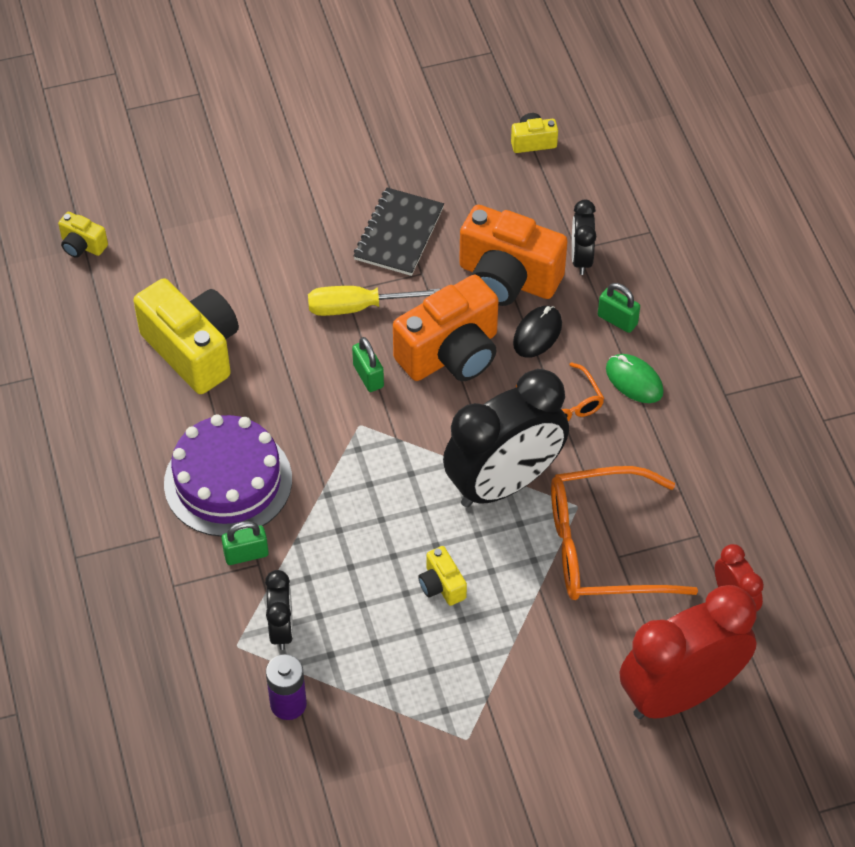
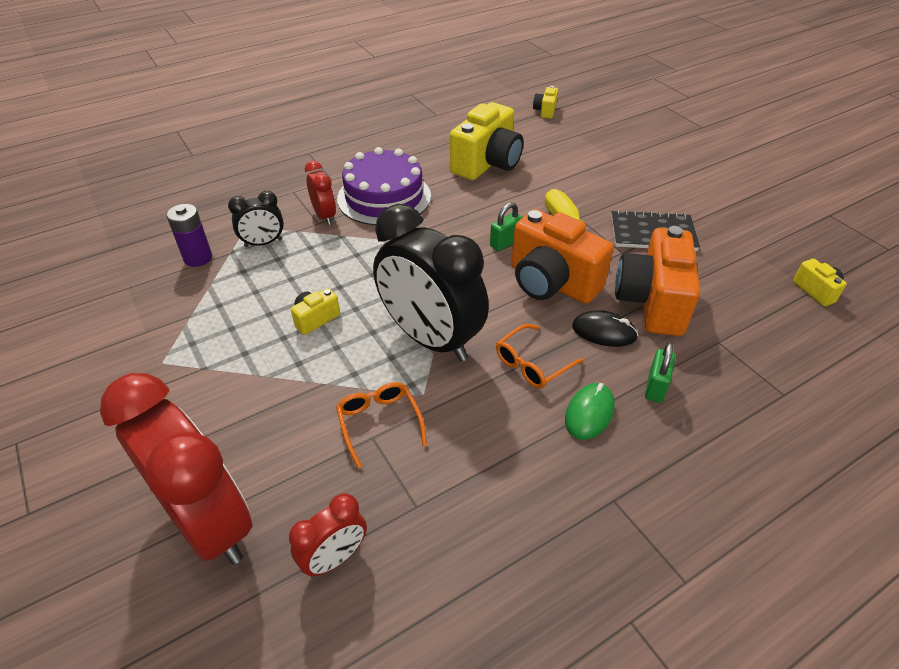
camera: 75 degrees right, 10 degrees down
green padlock [221,521,269,565] -> red clock [305,161,336,225]
orange glasses [551,466,698,600] -> orange glasses [336,382,427,468], size x0.52
black clock [572,200,596,275] -> none

